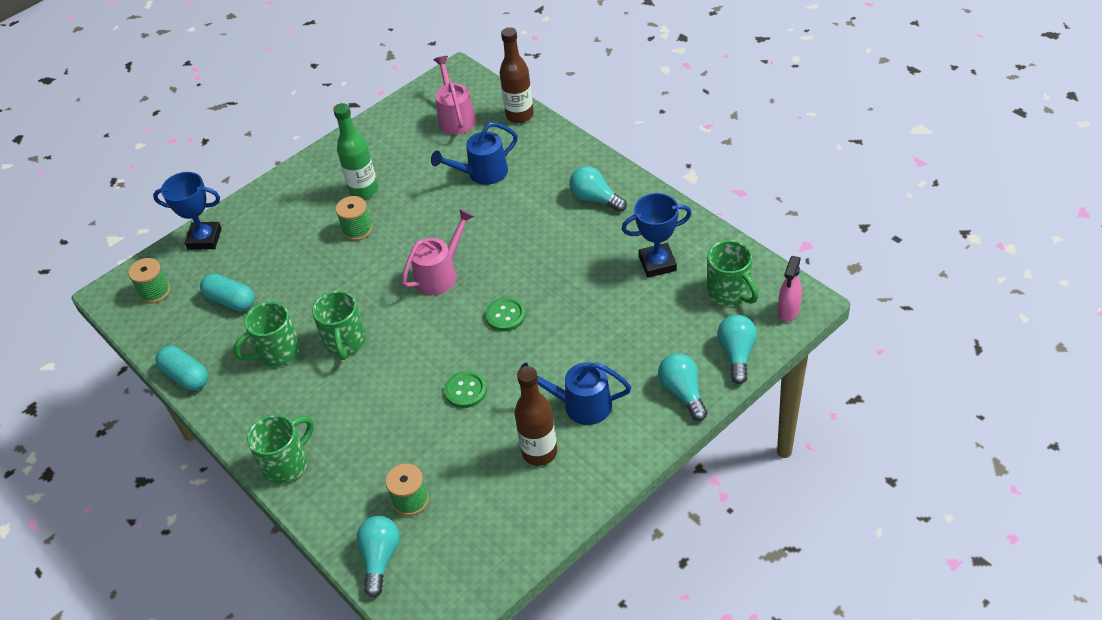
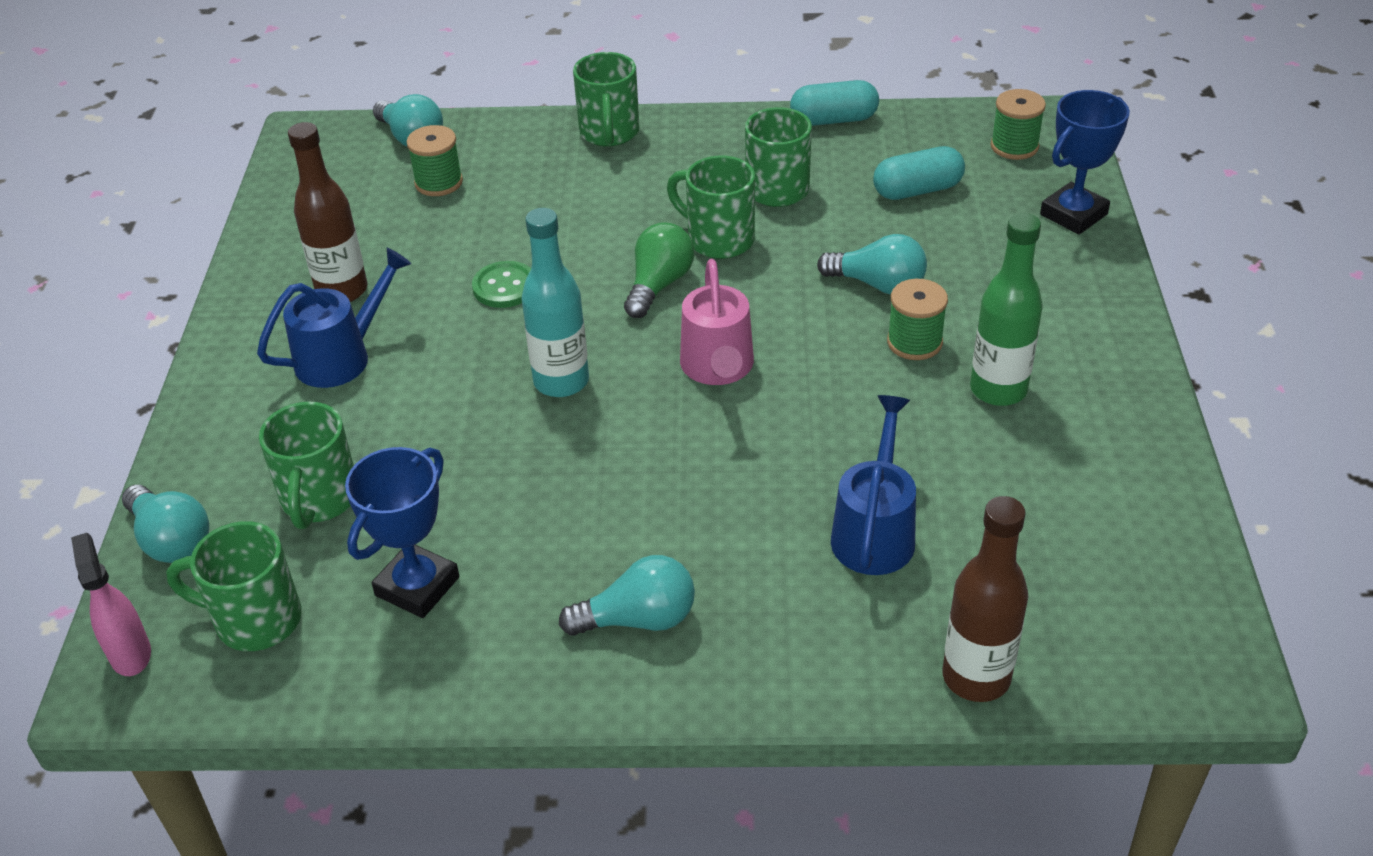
camera: 130 degrees right, 5 degrees down
pink watering can [434,56,476,135] -> none
green button [485,297,526,331] -> turquoise bottle [521,208,589,397]
turquoise light bulb [658,353,708,421] -> turquoise light bulb moved to [817,234,927,295]
none -> green mug [259,401,354,529]
none -> green light bulb [624,222,694,318]

